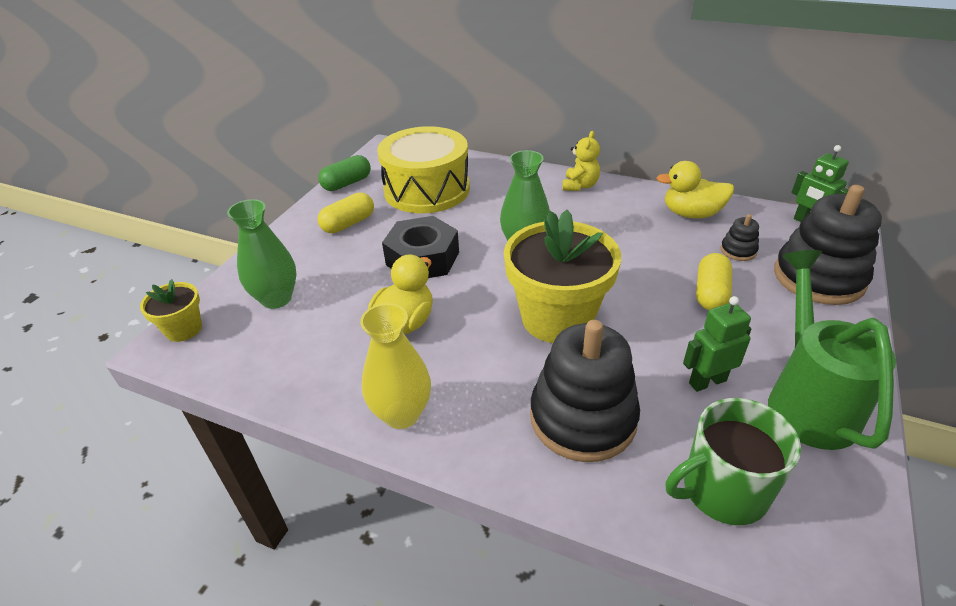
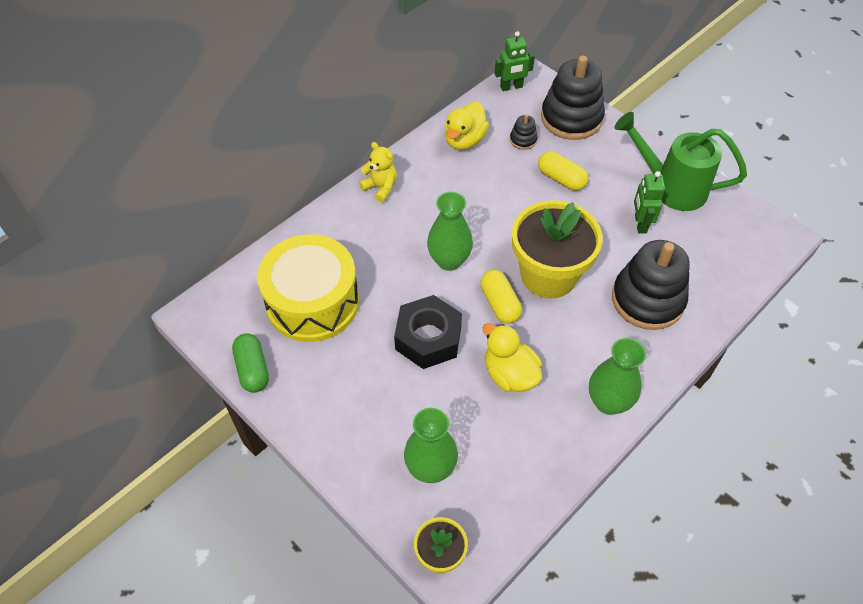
camera: 70 degrees left, 15 degrees up
yellow capsule [317,192,374,233] -> yellow capsule moved to [481,270,522,324]
yellow vase [360,303,431,429] -> green vase [589,338,646,415]
green mug [665,398,801,525] -> none

